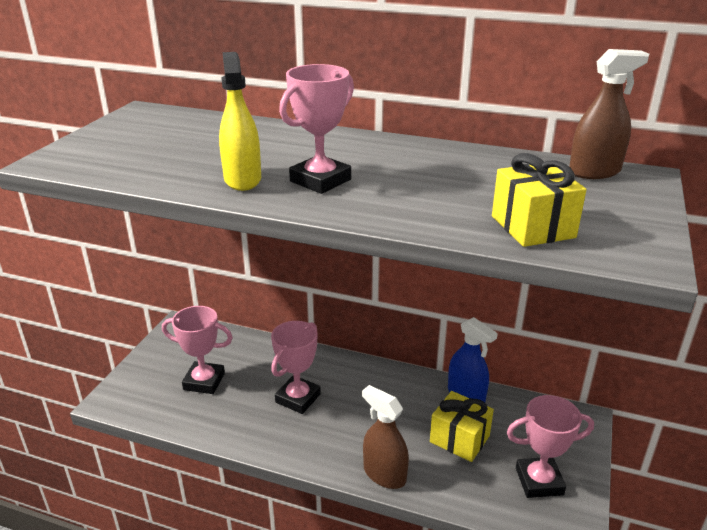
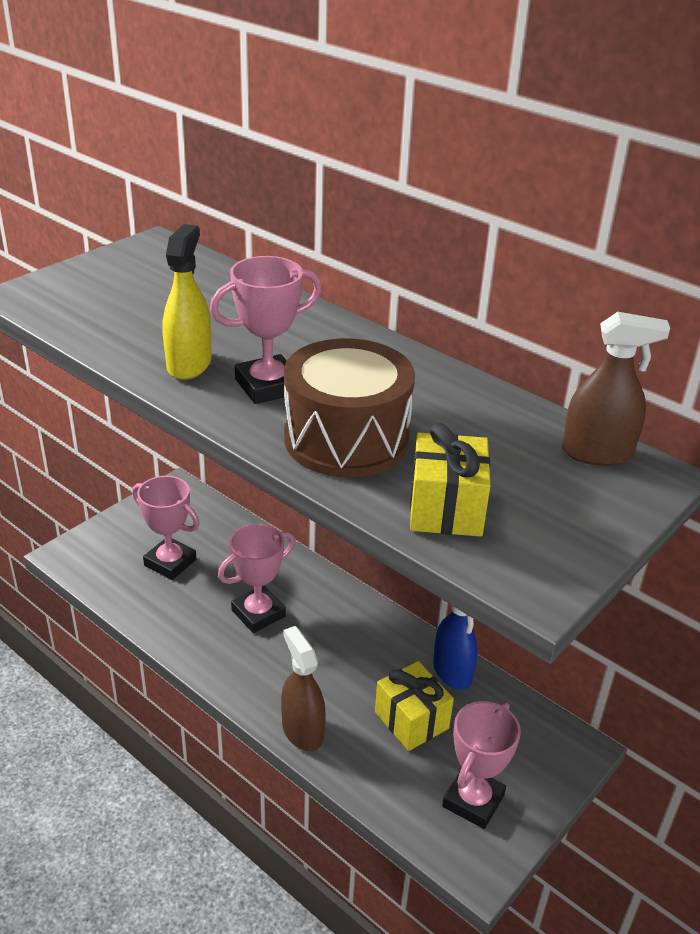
camera: 20 degrees right, 5 degrees up
pink trophy [507,395,594,498] -> pink trophy turned 75 degrees counterclockwise [442,701,521,829]
none -> brown drum [284,338,415,477]

